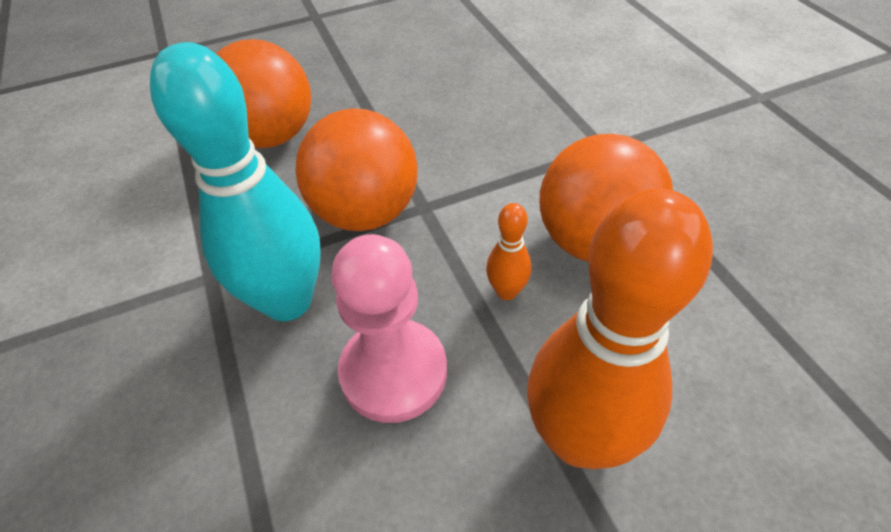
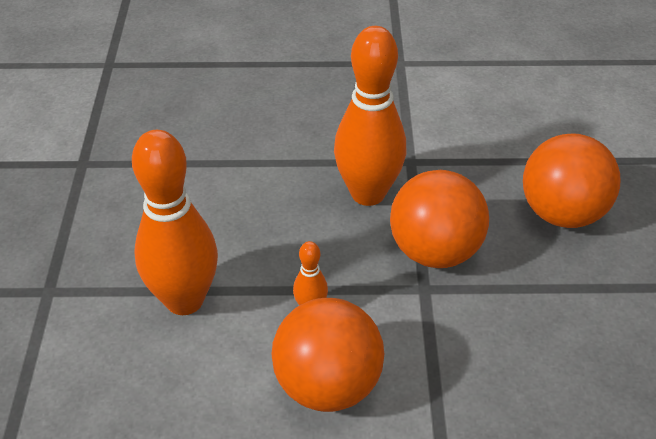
camera: 110 degrees right, 5 degrees down
turquoise bowling pin [150,42,321,321] -> orange bowling pin [334,26,406,206]
pink pawn [331,234,447,423] -> none

